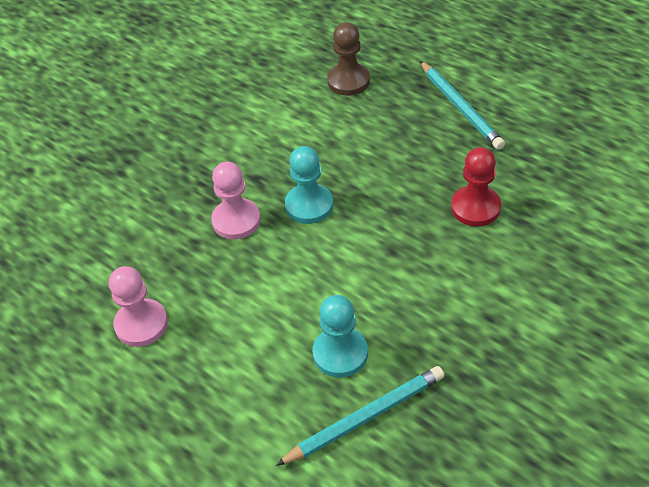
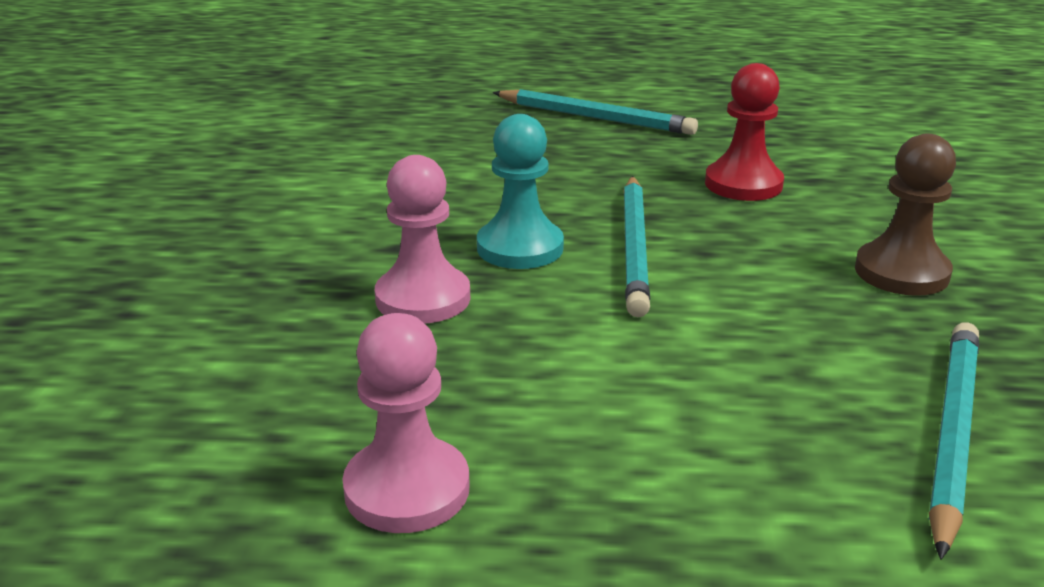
camera: 40 degrees left, 20 degrees down
turquoise pawn [313,295,368,377] -> none
brown pawn [327,22,370,95] -> brown pawn moved to [855,134,956,296]
none -> turquoise pencil [623,176,650,317]

